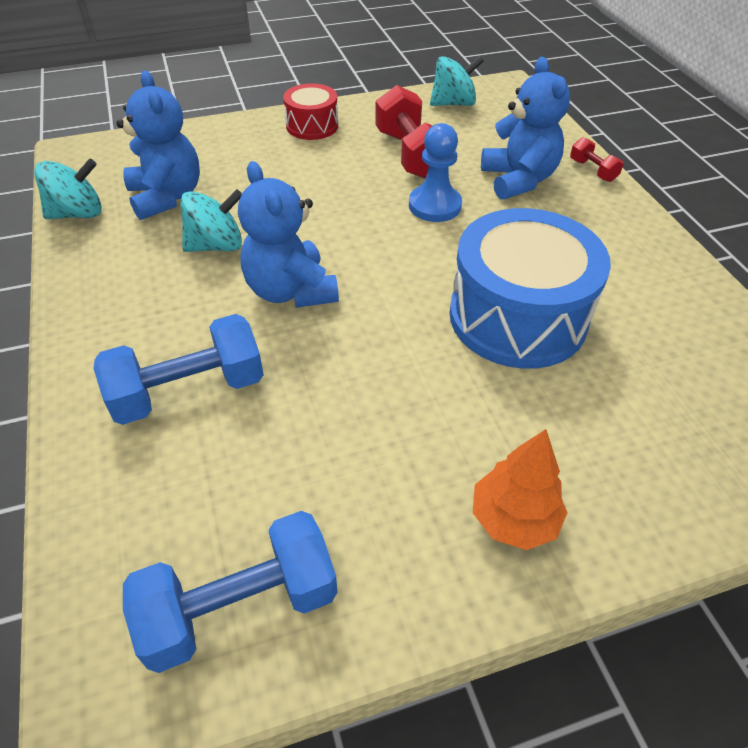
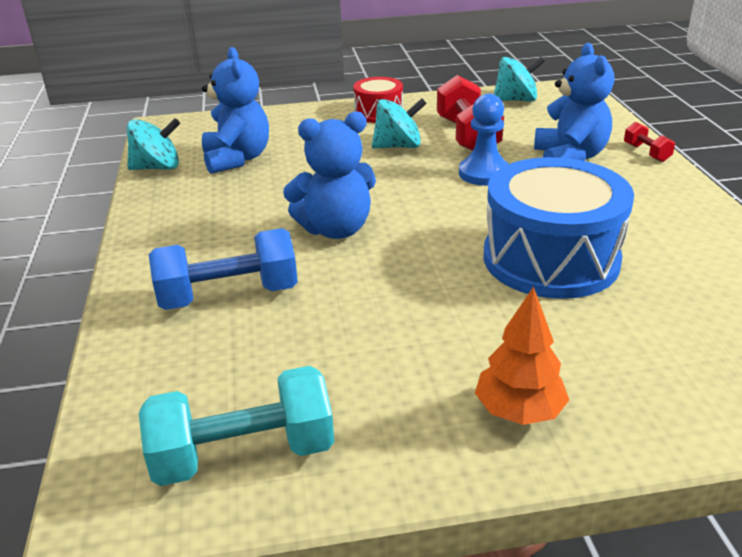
camera: 10 degrees right, 15 degrees down
blue dumbbell [123,511,338,673] -> turquoise dumbbell [139,366,334,486]
turquoise spinning top [180,189,242,252] -> turquoise spinning top moved to [372,98,427,149]
blue teddy bear [238,161,339,308] -> blue teddy bear turned 90 degrees counterclockwise [283,111,376,239]

